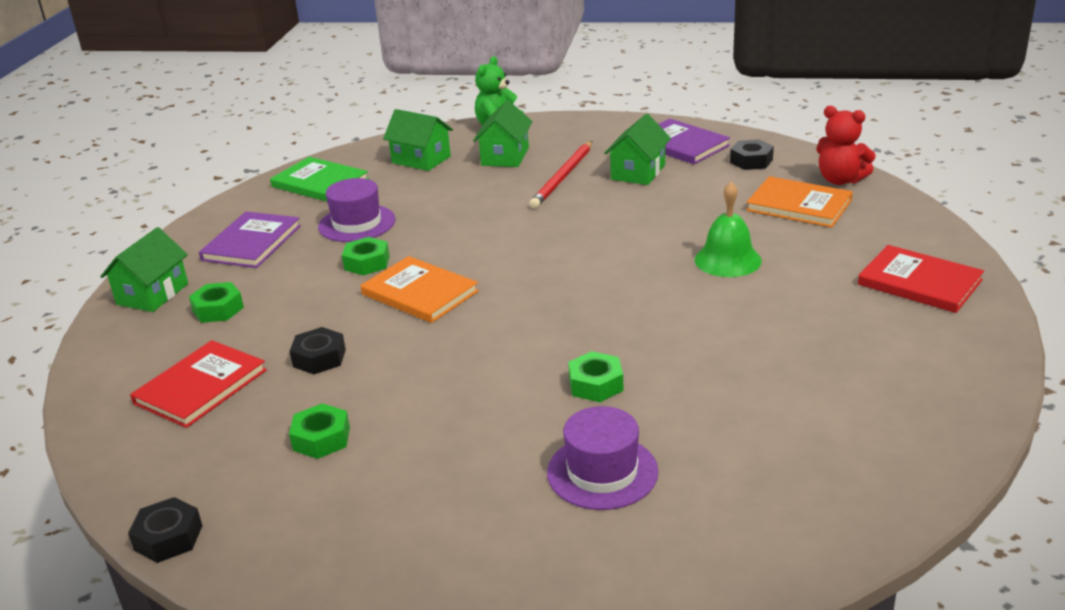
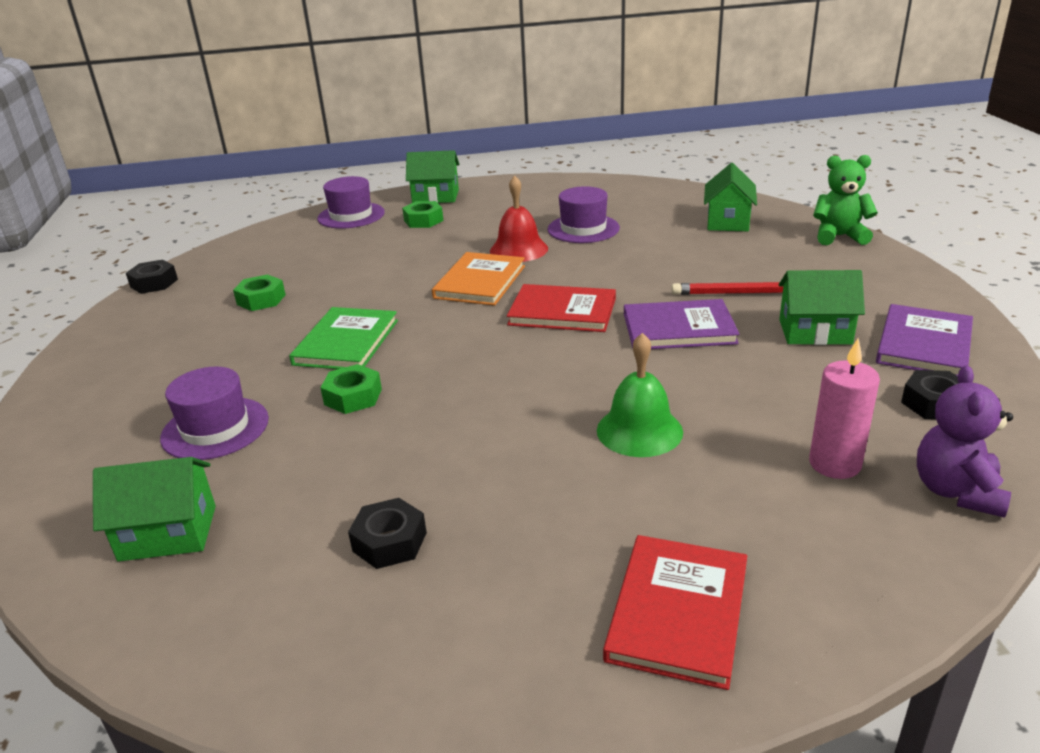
camera: 70 degrees right, 0 degrees up
red book [130,340,267,428] -> red book moved to [507,284,616,332]
purple book [199,211,301,268] -> purple book moved to [624,299,740,349]
green book [270,157,369,202] -> green book moved to [289,307,398,369]
black nut [290,327,346,374] -> black nut moved to [348,498,427,569]
green nut [342,237,390,276] -> red bell [490,175,548,262]
green house [473,100,532,167] -> green house moved to [93,457,216,562]
orange book [746,176,853,228] -> pink candle [809,339,880,479]
red teddy bear [816,106,876,185] -> purple teddy bear [917,365,1013,518]
none -> purple hat [317,176,385,229]

